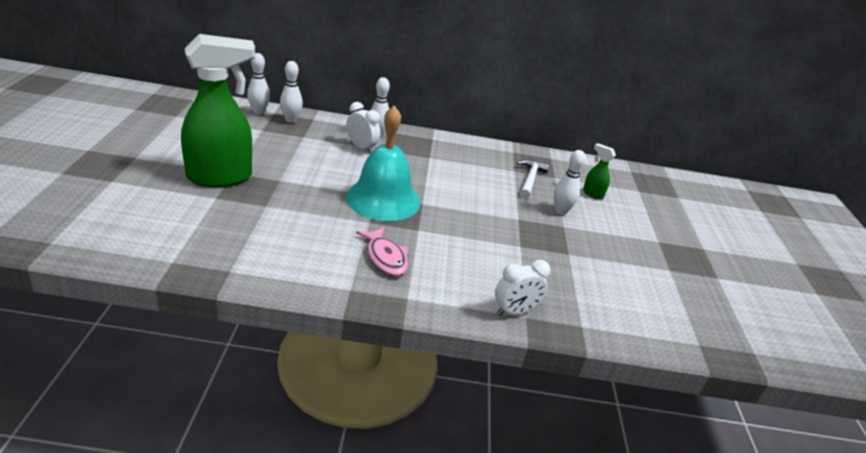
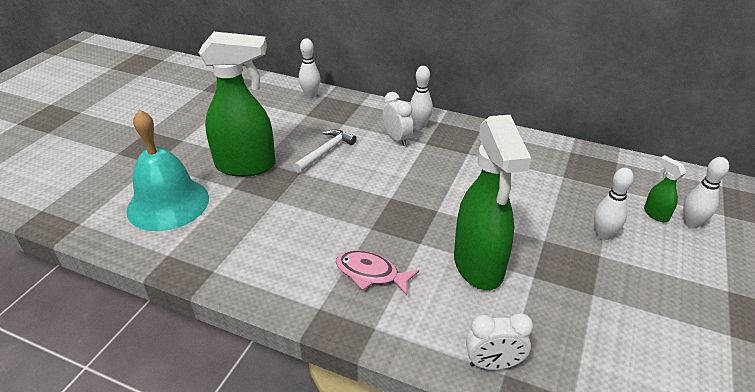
camera: 25 degrees right, 5 degrees up
white bowling pin [280,61,303,123] -> white bowling pin moved to [684,157,729,228]
turquoise bell [346,105,420,221] -> turquoise bell moved to [126,109,209,231]
pink fish [356,227,408,276] -> pink fish turned 120 degrees clockwise [336,250,419,296]
white hammer [517,159,549,199] -> white hammer moved to [293,129,357,173]
none -> green spray bottle [454,115,531,290]

